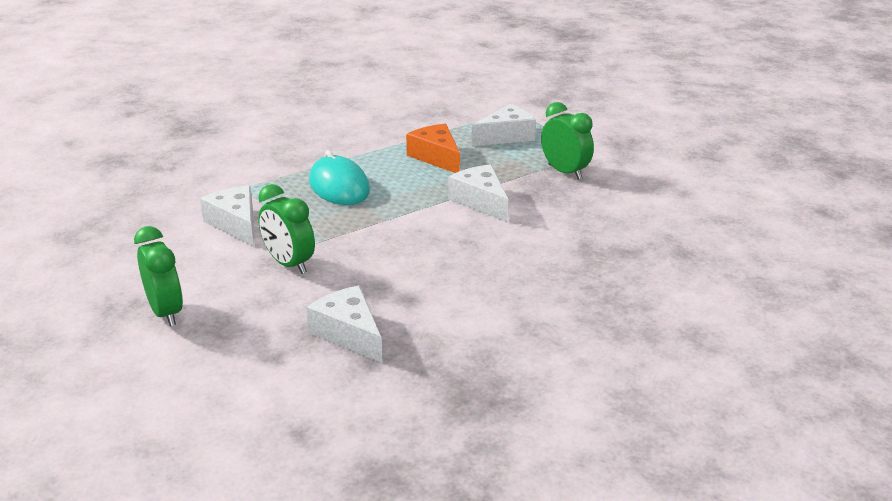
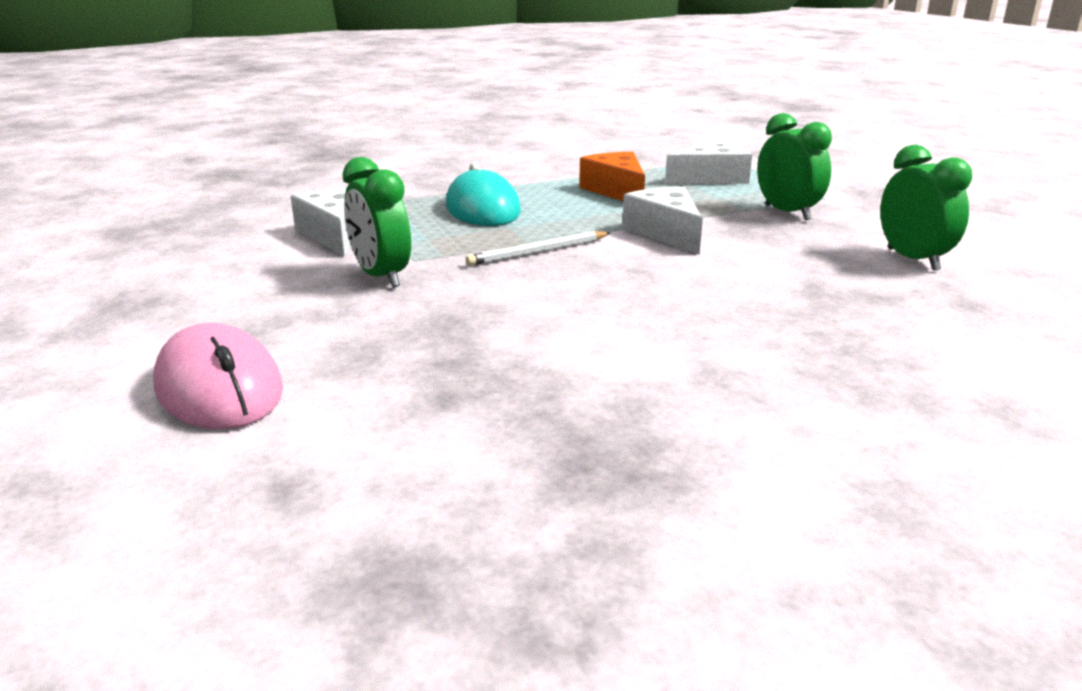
camera: 10 degrees right, 5 degrees down
green clock [134,226,183,326] -> green clock moved to [880,145,972,271]
white cheese [306,286,382,363] -> none
none -> pink mouse [153,323,283,429]
none -> white pencil [466,231,610,266]

